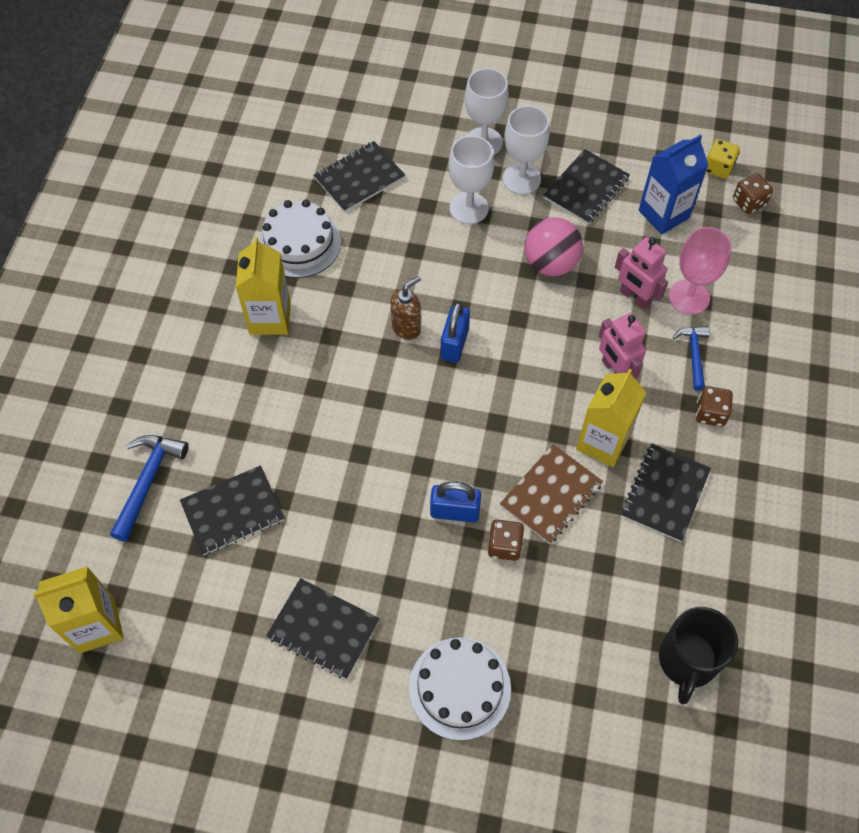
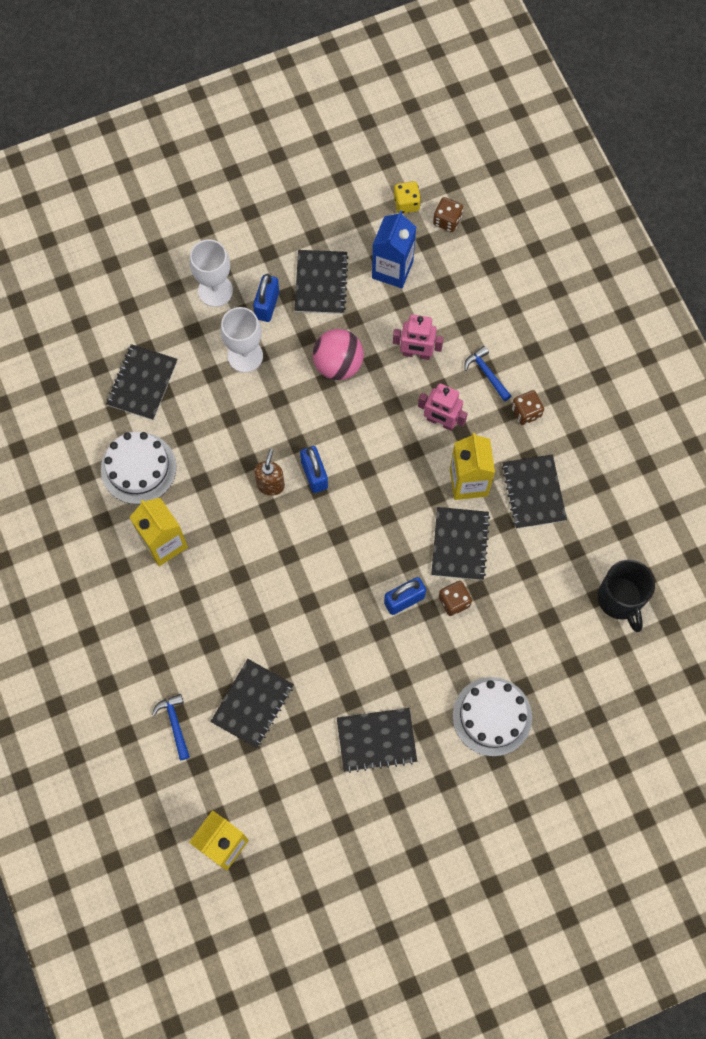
camera: 35 degrees left, 10 degrees up
blue hammer [110,435,189,542] -> blue hammer [152,694,190,760], size x0.66
brown notebook [500,444,603,544] -> black notebook [431,507,490,580]
white goblet [503,105,550,194] -> blue padlock [253,273,279,322]
pink goblet [669,227,732,315] -> none

